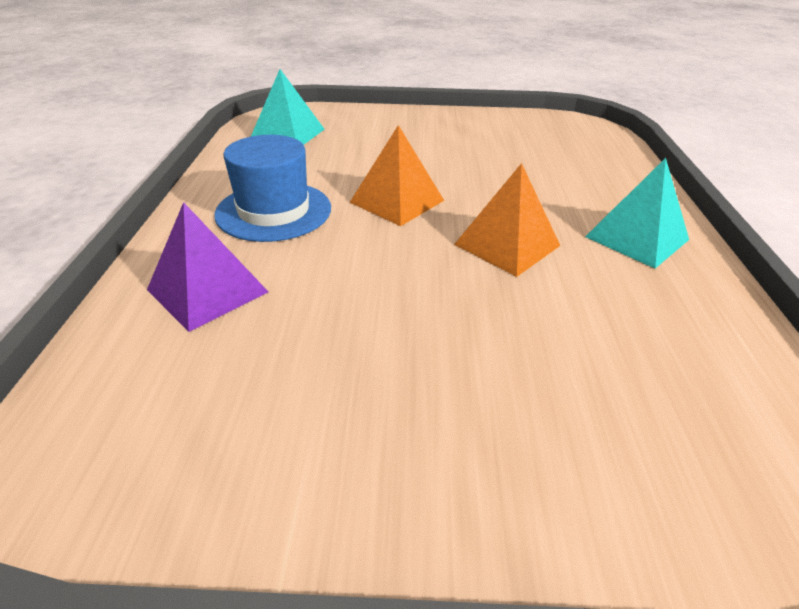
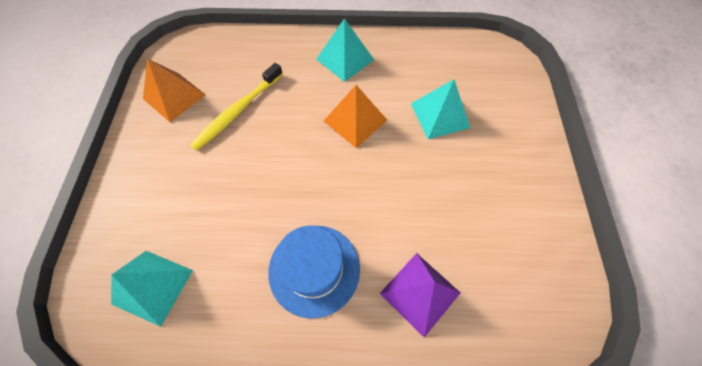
camera: 90 degrees left, 25 degrees up
orange pyramid [350,125,444,226] -> orange pyramid moved to [143,59,206,122]
none -> yellow toothbrush [190,63,283,151]
none -> turquoise pyramid [411,79,470,139]

